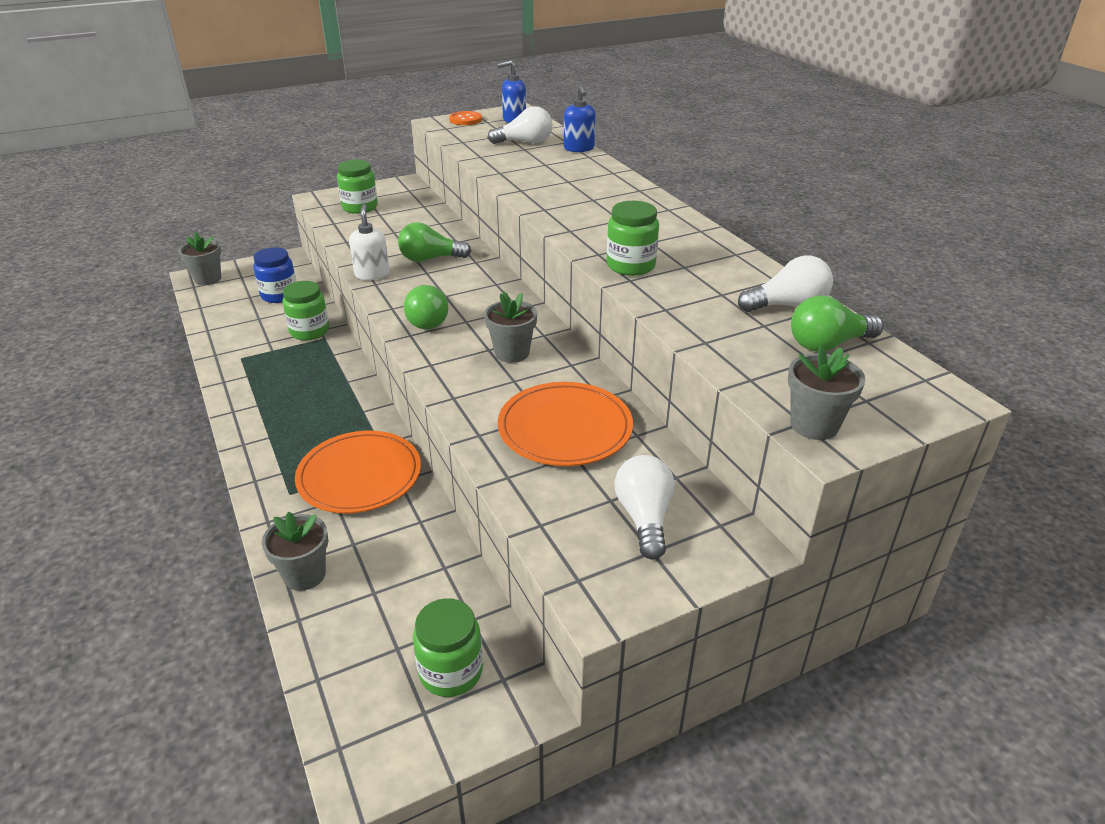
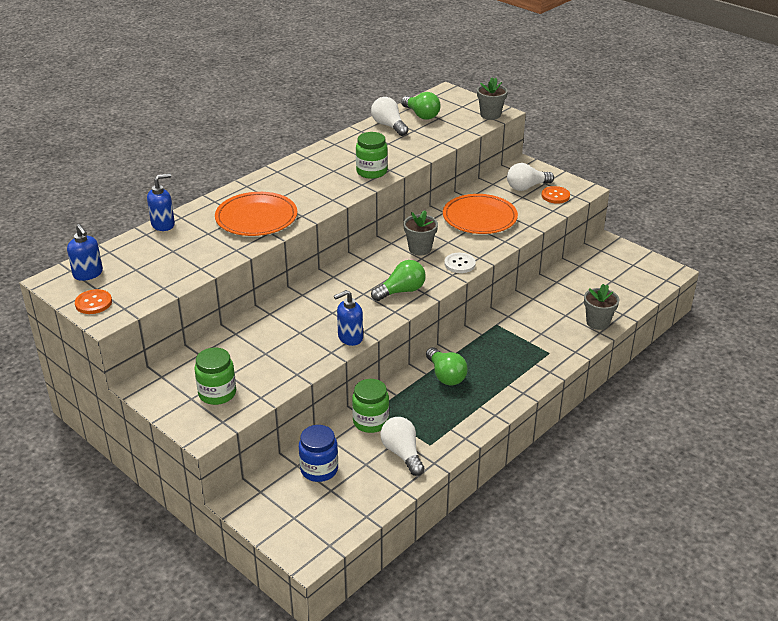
camera: 110 degrees left, 0 degrees up
grey flower pot [179,232,221,285] -> none
orange plate [295,431,421,513] -> orange plate moved to [215,192,297,236]
white soap dispenser [349,204,390,280] -> blue soap dispenser [334,290,363,346]
green light bulb [398,222,471,262] -> green light bulb moved to [426,347,468,385]
green jar [413,598,483,697] -> none
white light bulb [488,106,553,144] -> white light bulb moved to [380,417,424,476]
none -> white button [444,253,476,273]
none -> orange button [541,186,570,204]

